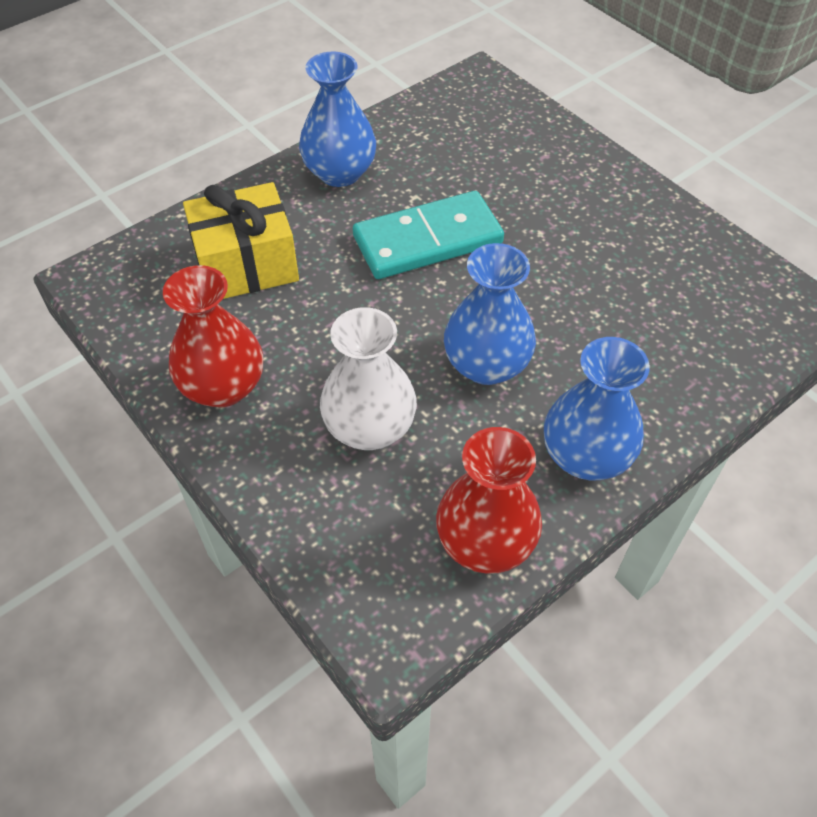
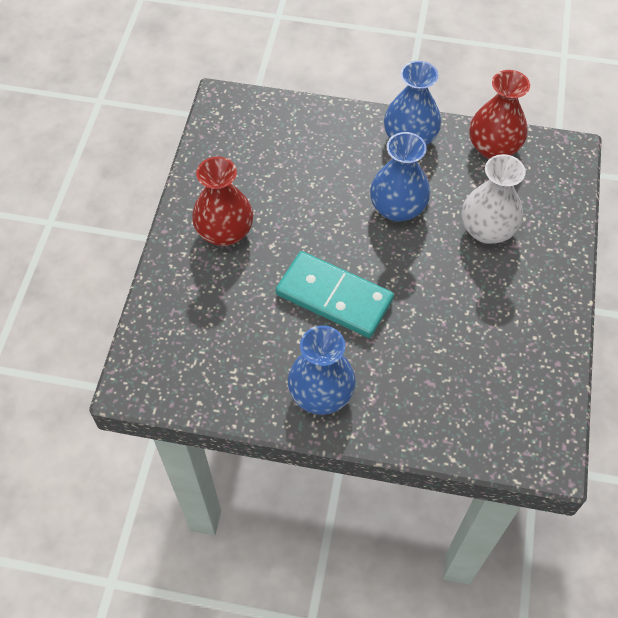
camera: 130 degrees left, 5 degrees up
red vase [163,265,263,407] -> red vase moved to [192,157,253,246]
yellow gift [183,182,299,299] -> none

